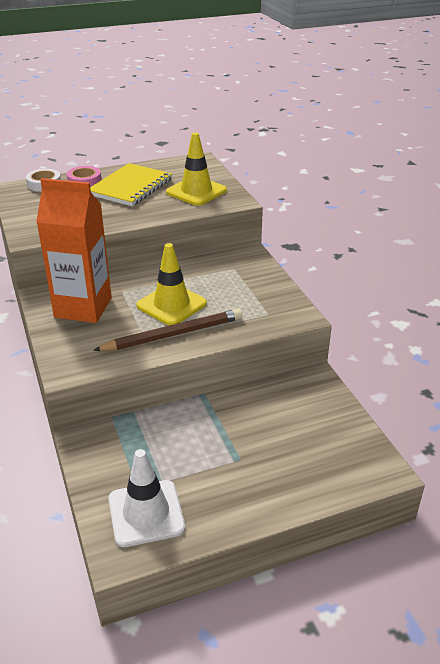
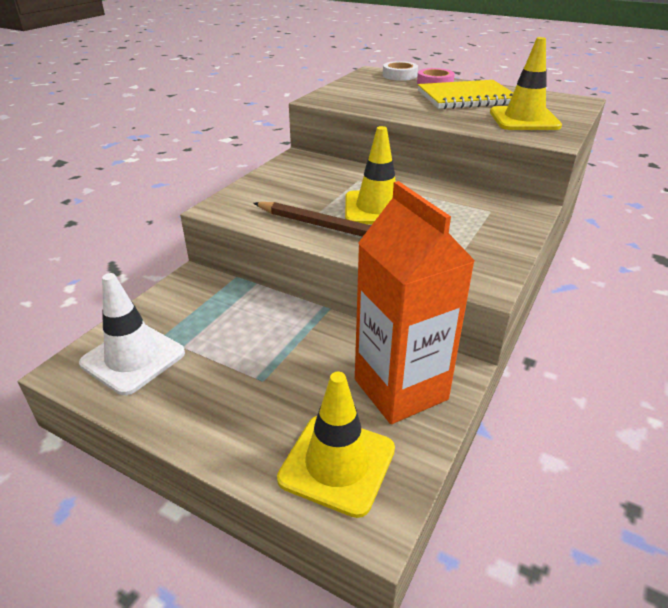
camera: 50 degrees right, 0 degrees up
orange carton [36,178,112,323] -> orange carton moved to [355,181,475,424]
none -> yellow traffic cone [277,372,395,518]

